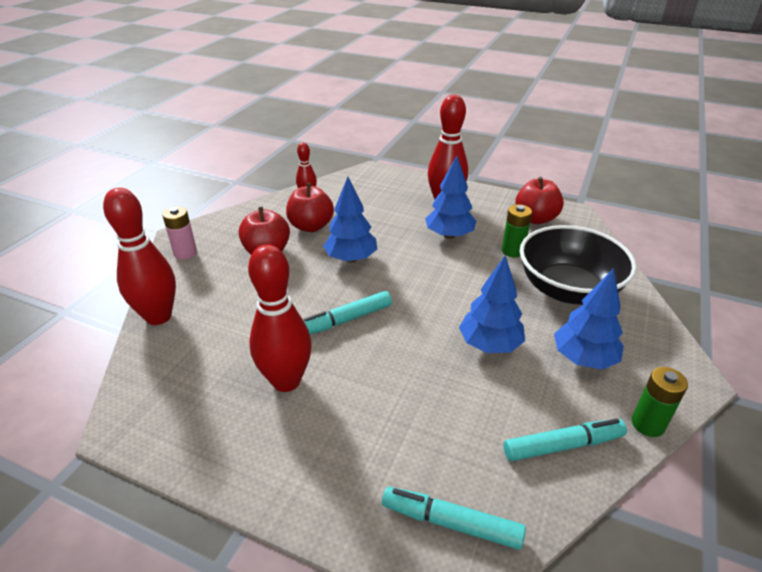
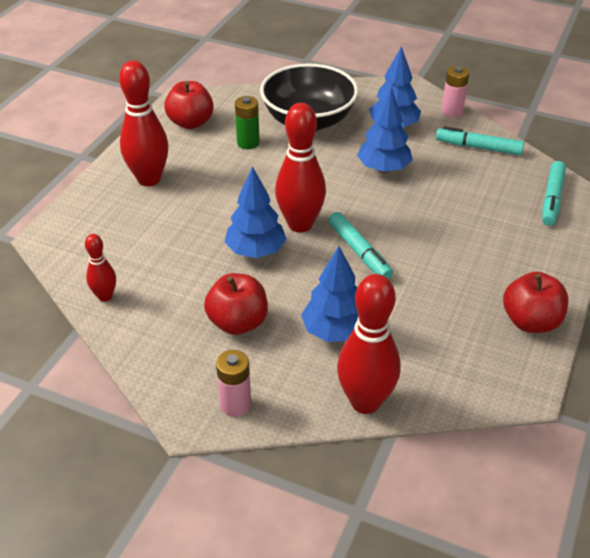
camera: 90 degrees left, 5 degrees up
red bowling pin [248,244,312,392] -> red bowling pin moved to [275,103,326,233]
red apple [286,183,334,232] -> red apple moved to [503,272,568,333]
blue tree [425,156,476,239] -> blue tree moved to [301,246,358,342]
turquoise marker [503,419,627,461] -> turquoise marker turned 60 degrees counterclockwise [436,126,524,155]
green battery [632,367,688,437] -> pink battery [442,66,469,117]

